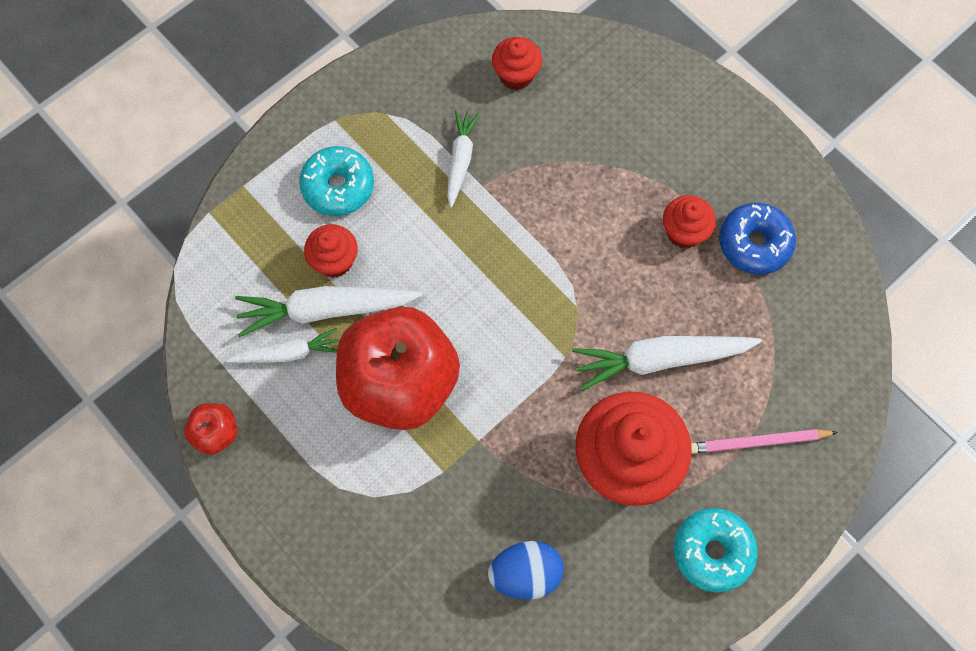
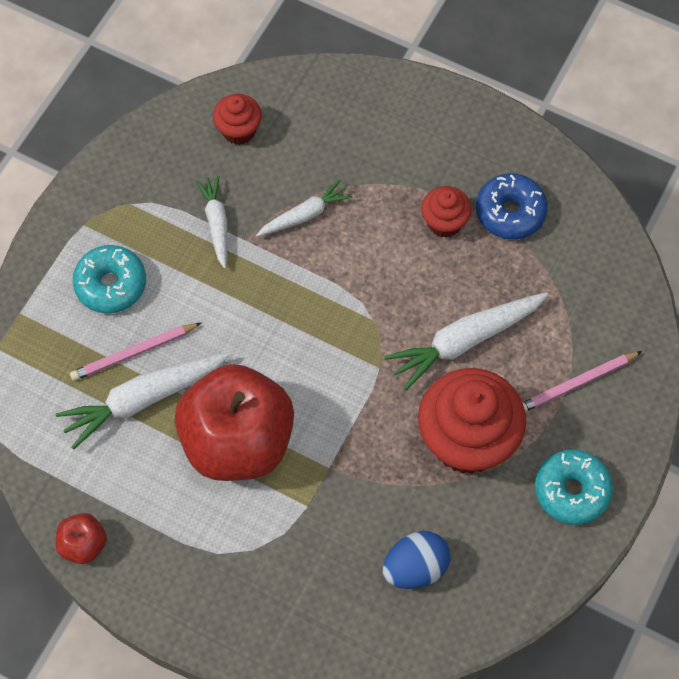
camera: 20 degrees left, 5 degrees down
white carrot [226,328,339,363] -> white carrot moved to [256,179,352,237]
red cupcake [304,224,358,278] -> pink pencil [70,323,201,381]

